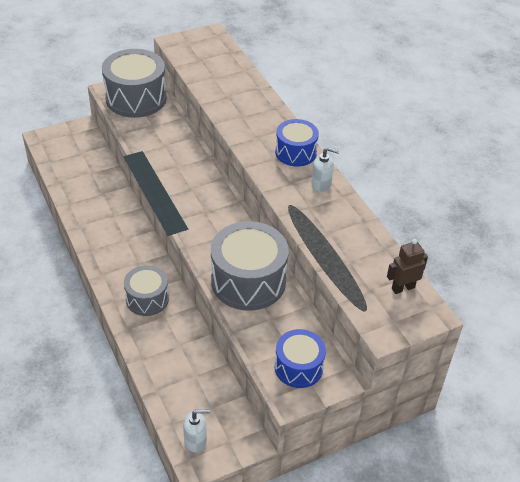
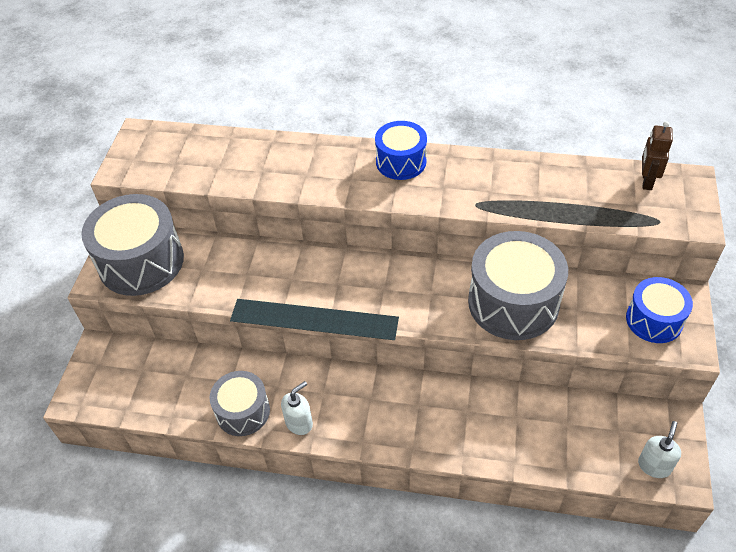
camera: 50 degrees left, 5 degrees up
grey drum [124,265,169,316] -> grey drum moved to [209,371,270,436]
white soap dispenser [311,147,339,193] -> white soap dispenser moved to [281,381,313,435]

